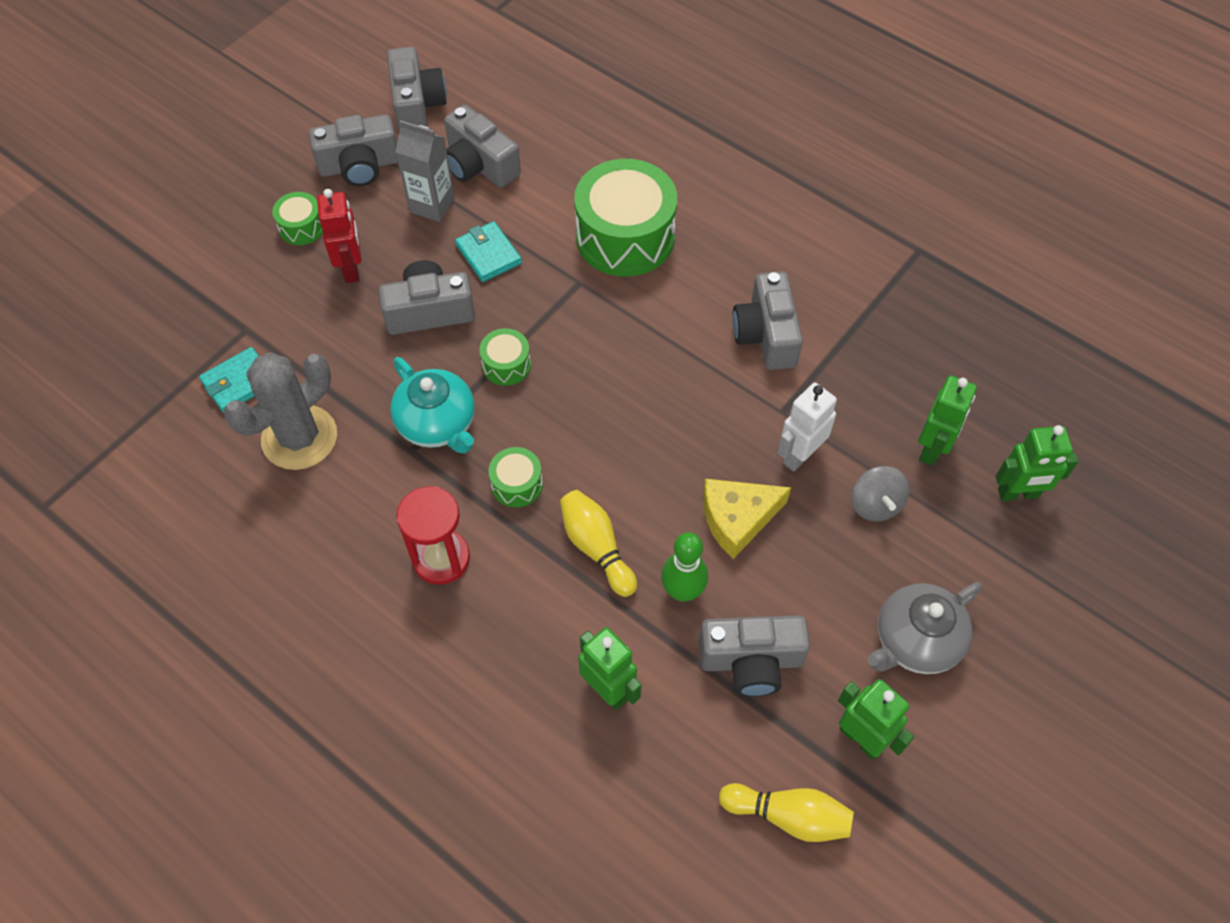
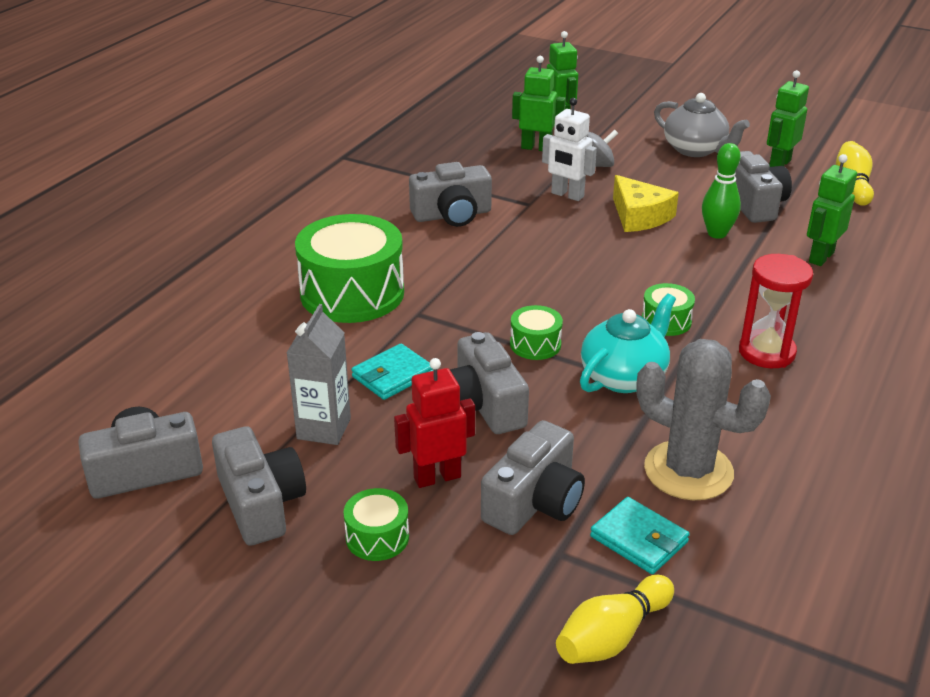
camera: 100 degrees left, 25 degrees down
grey camera [444,105,521,188] -> grey camera moved to [481,420,585,535]
yellow bowling pin [560,490,637,597] -> yellow bowling pin moved to [556,575,674,664]

